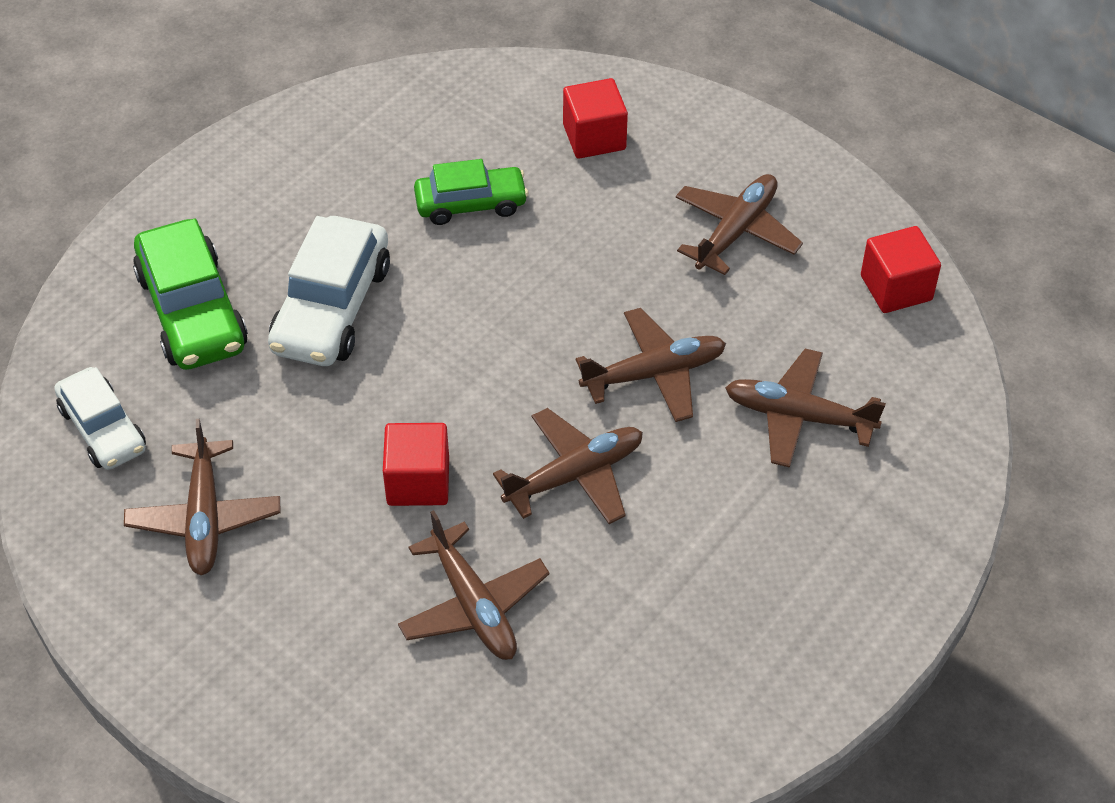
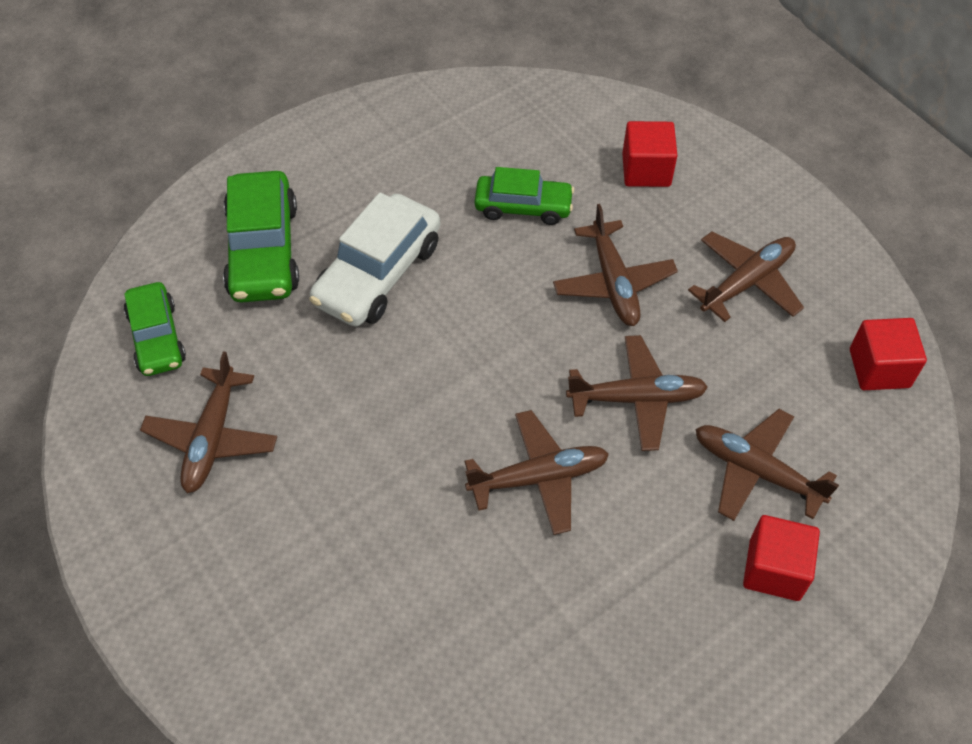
camera: 15 degrees right, 5 degrees up
white car [54,367,146,470] -> green car [124,282,186,376]
red cube [383,423,449,506] -> red cube moved to [743,515,820,601]
brown plane [398,510,550,660] -> brown plane moved to [553,204,678,326]

